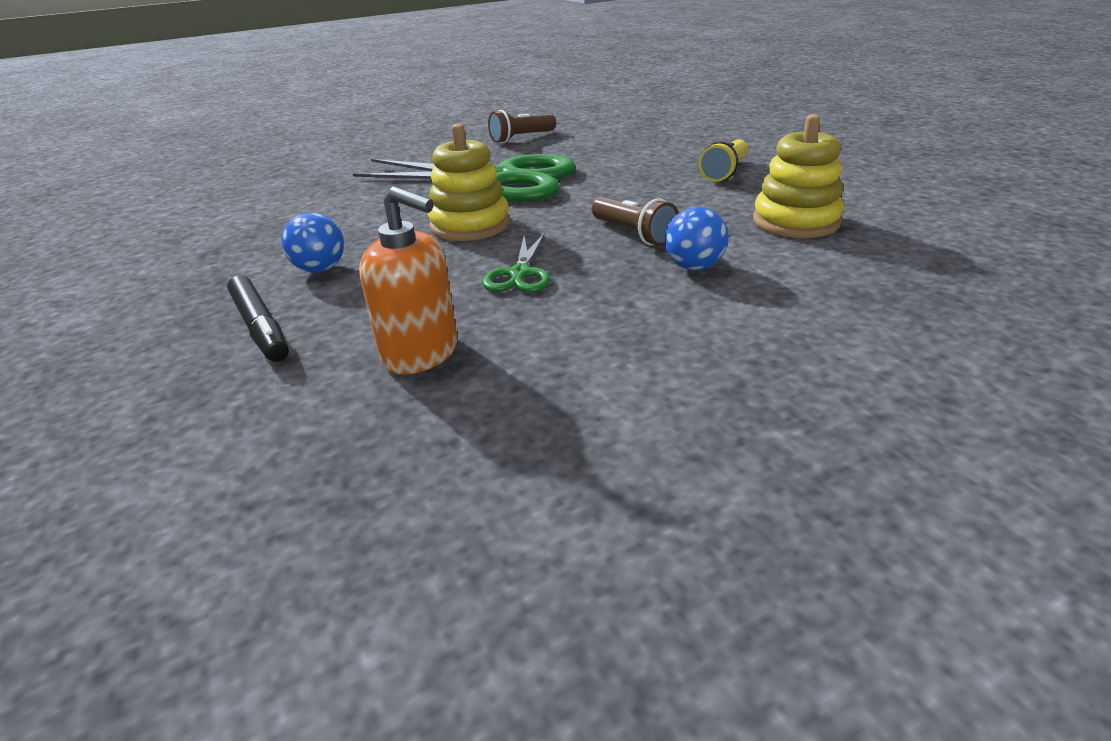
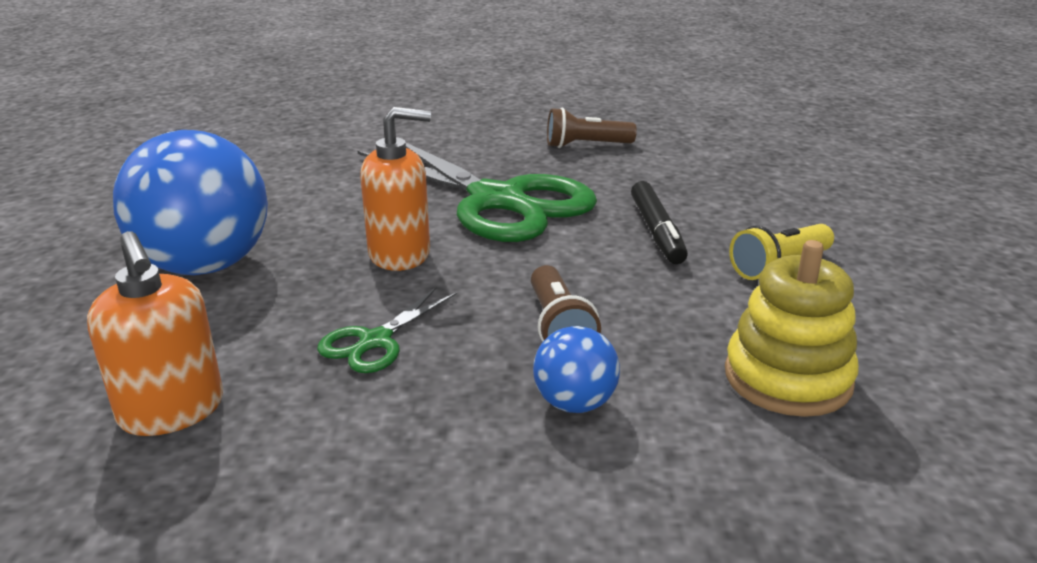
camera: 25 degrees right, 5 degrees down
black marker [227,275,289,362] -> black marker moved to [631,181,688,264]
blue ball [281,213,344,273] -> blue ball [113,130,268,275], size x2.11
yellow stacking toy [428,124,510,241] -> orange soap dispenser [360,107,431,271]

